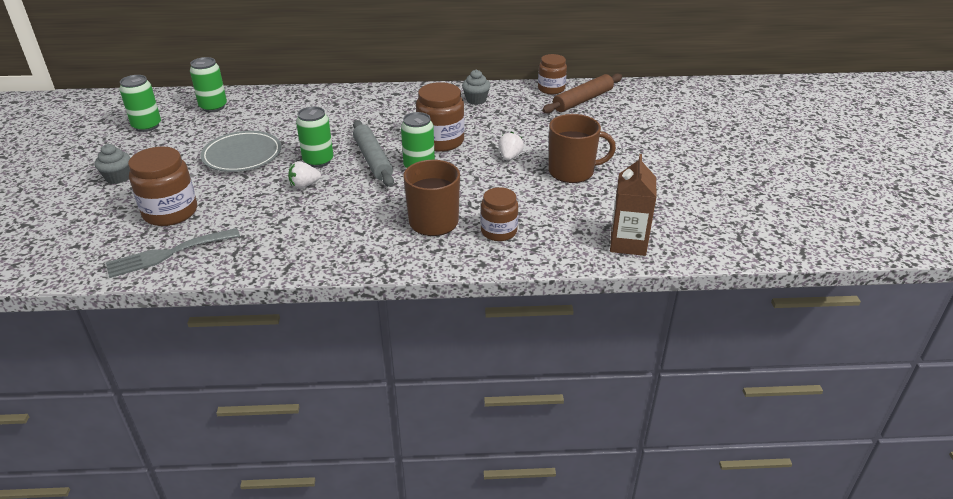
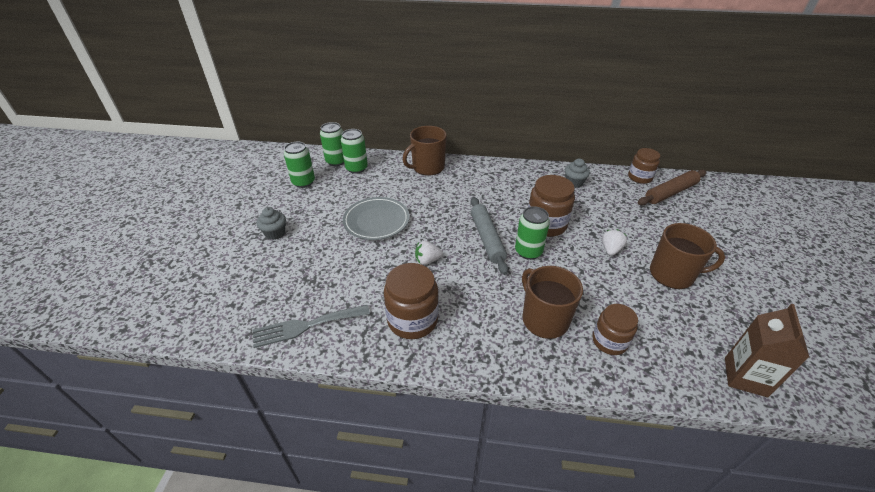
camera: 10 degrees right, 5 degrees up
brown jar [128,146,197,226] -> brown jar moved to [384,263,439,339]
green can [296,106,334,167] -> green can moved to [320,122,344,166]
none -> brown mug [403,126,447,176]

